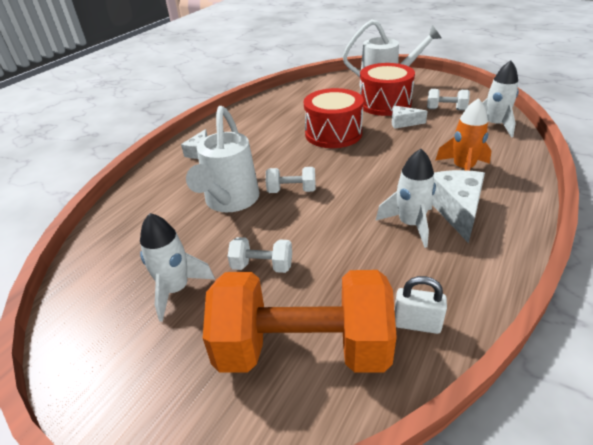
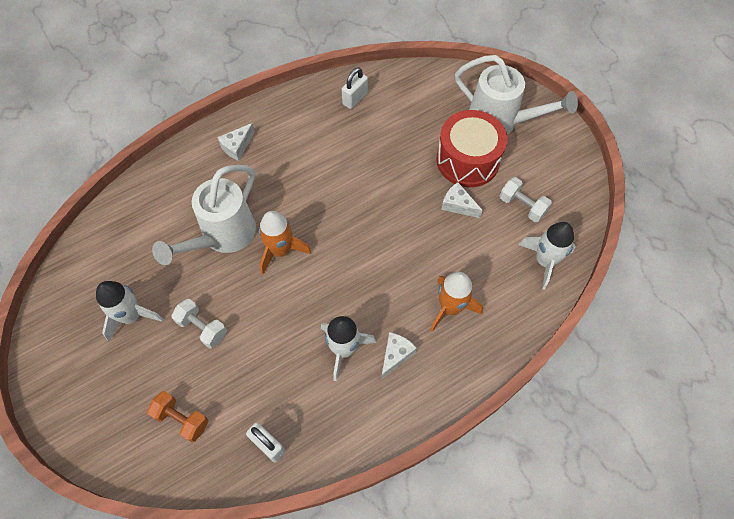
camera: 25 degrees right, 25 degrees up
orange dumbbell [203,270,397,372] -> orange dumbbell [147,391,208,442], size x0.43
white dumbbell [266,167,316,193] -> orange rocket [259,211,312,274]
red drum [304,88,364,148] -> none
white cheese [432,170,485,243] -> white cheese [381,332,417,379], size x0.59
none -> white padlock [342,67,368,109]

